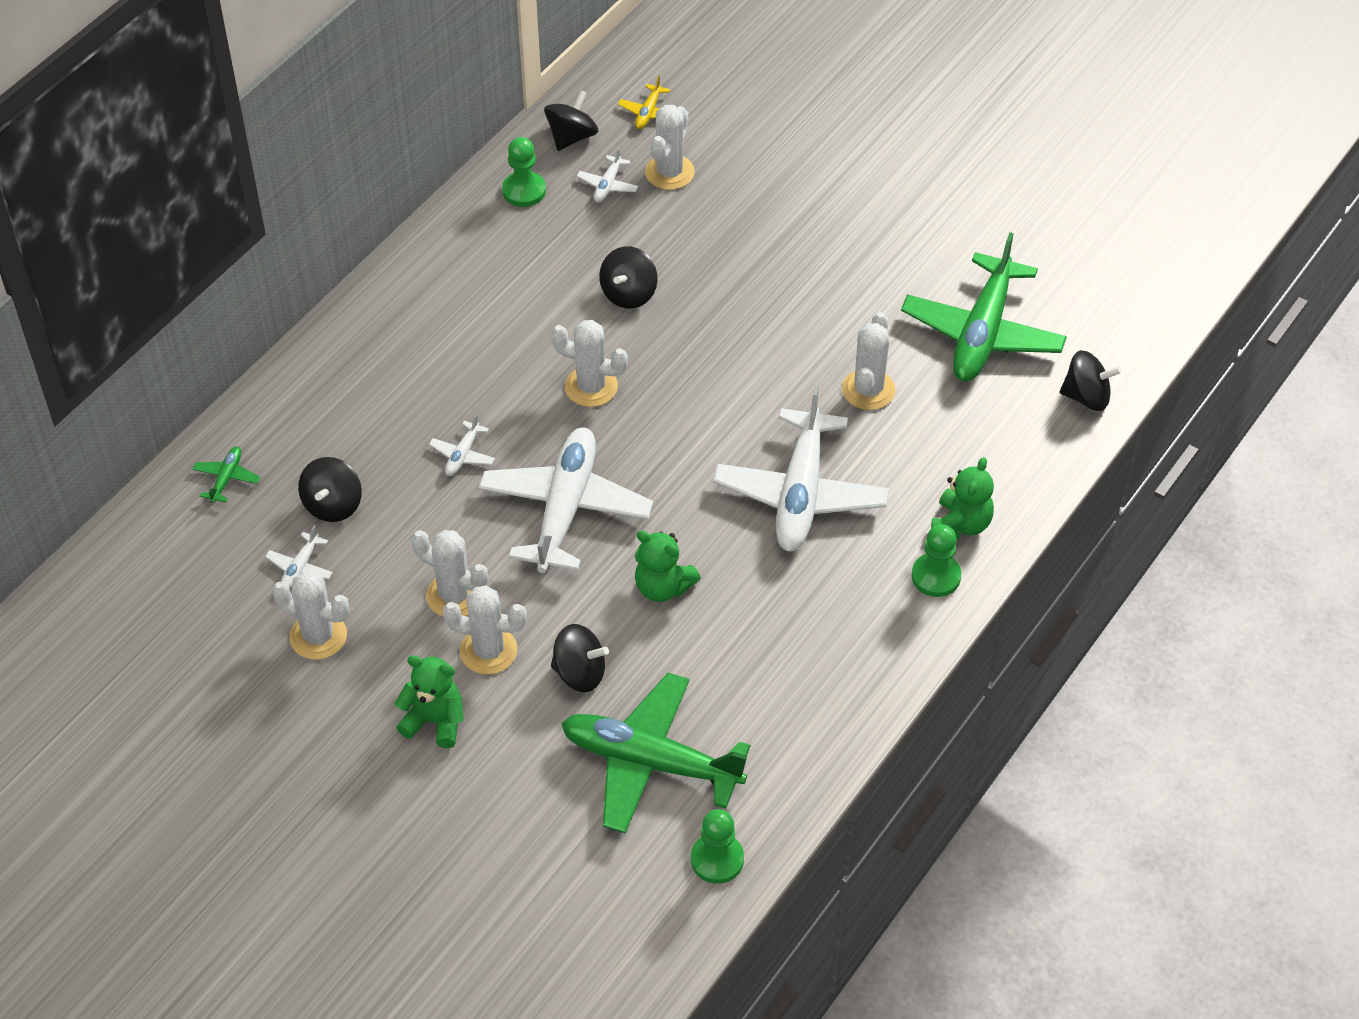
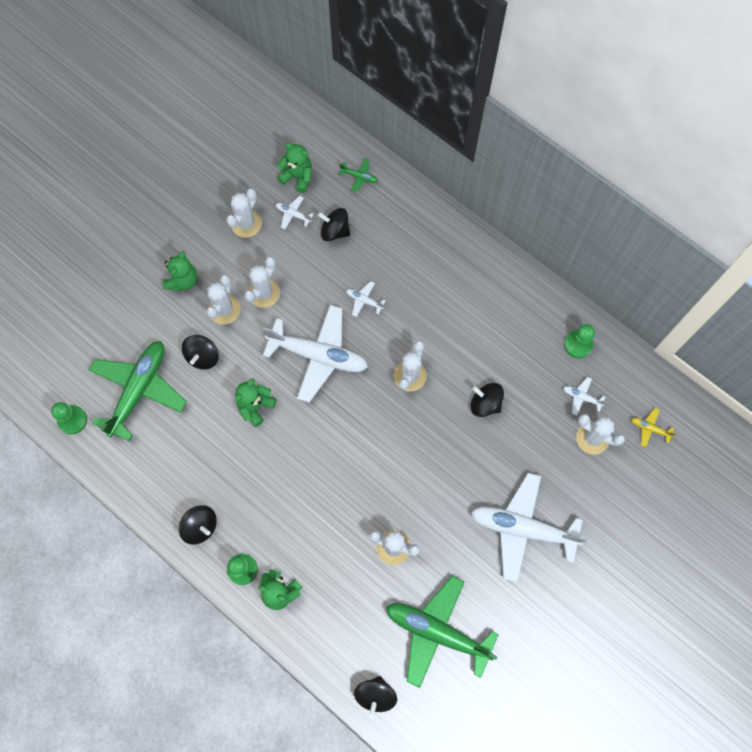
camera: 95 degrees right, 20 degrees up
black spinning top [544,90,599,151] -> black spinning top moved to [179,505,217,545]
white plane [713,385,889,552] -> white plane moved to [471,473,588,582]
none -> green teddy bear [277,142,312,193]

